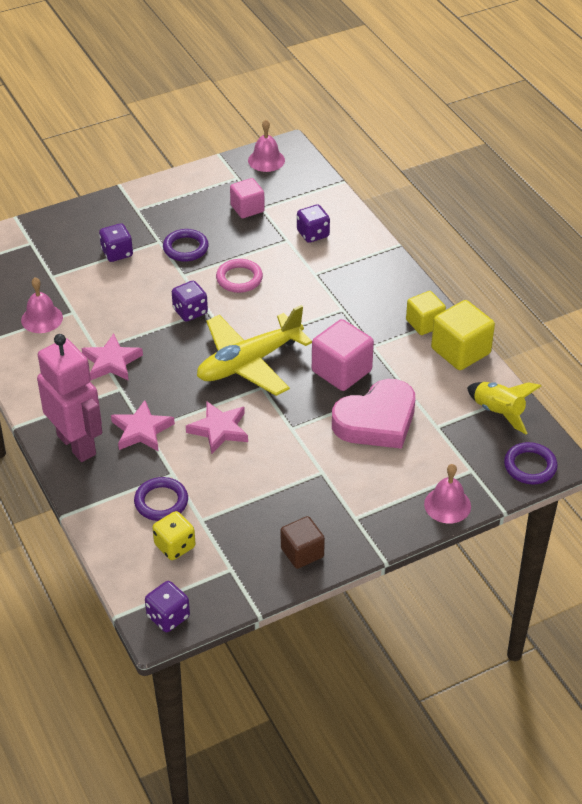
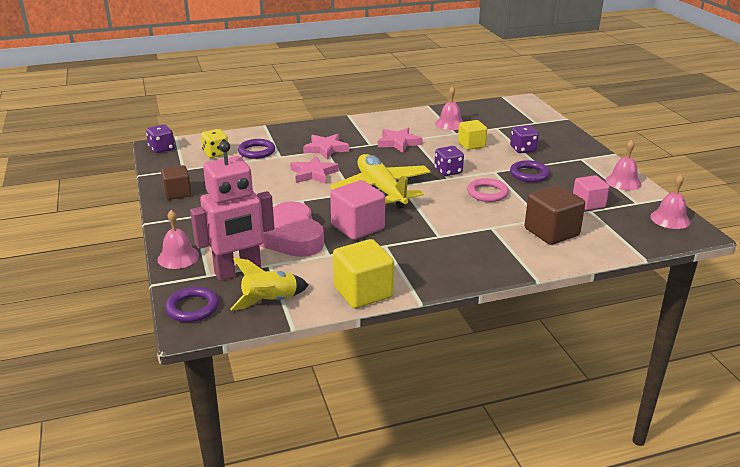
camera: 100 degrees right, 15 degrees down
pink robot [37,334,102,462] -> pink robot moved to [190,141,274,281]
purple dice [297,204,330,243] -> brown cube [525,185,585,245]
yellow cube [406,291,446,335] -> yellow cube moved to [458,120,487,150]
none -> pink bell [606,140,642,190]

